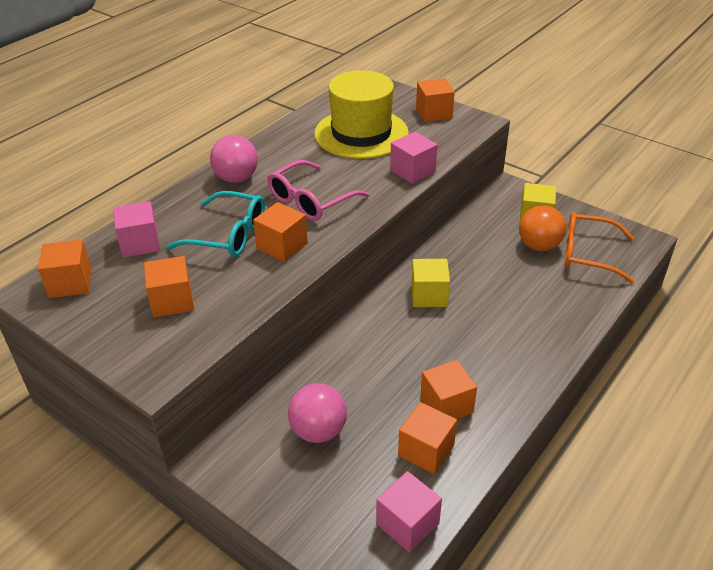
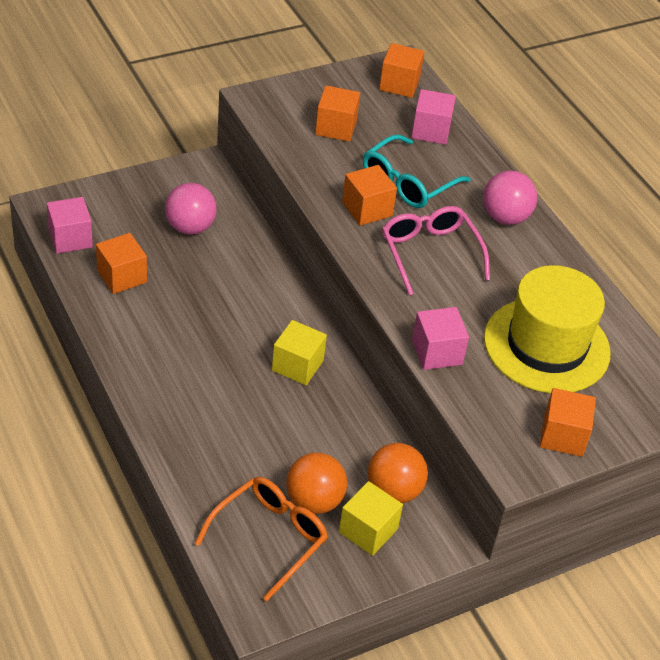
camera: 110 degrees right, 5 degrees up
orange cube [421,360,477,419] -> none
none -> orange ball [367,443,428,503]

